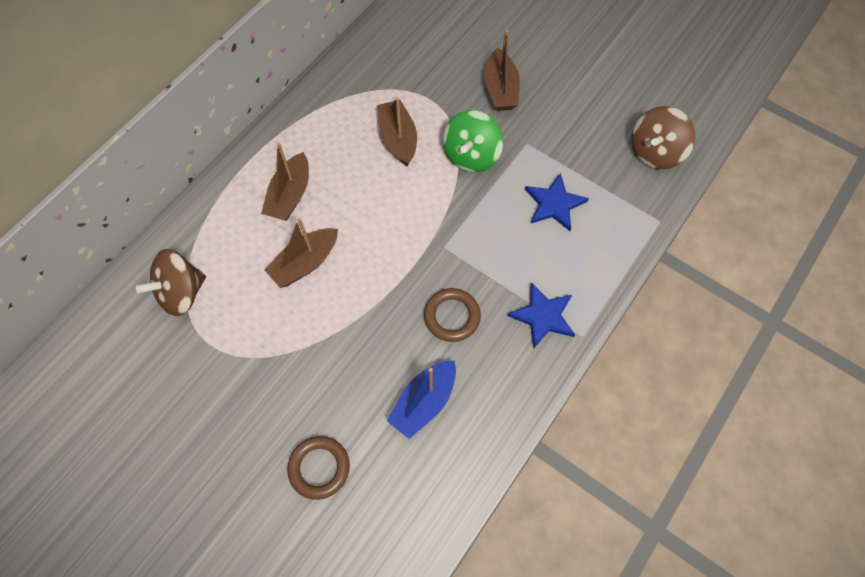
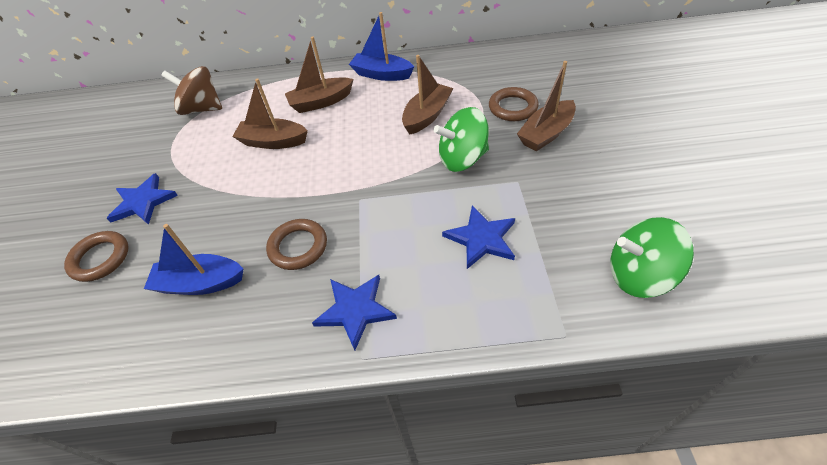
camera: 55 degrees right, 15 degrees down
brown spinning top [631,106,695,169] -> green spinning top [610,217,694,298]
none -> blue star [107,173,178,225]
none -> blue boat [349,12,414,81]
none -> brown ring [489,87,539,121]

